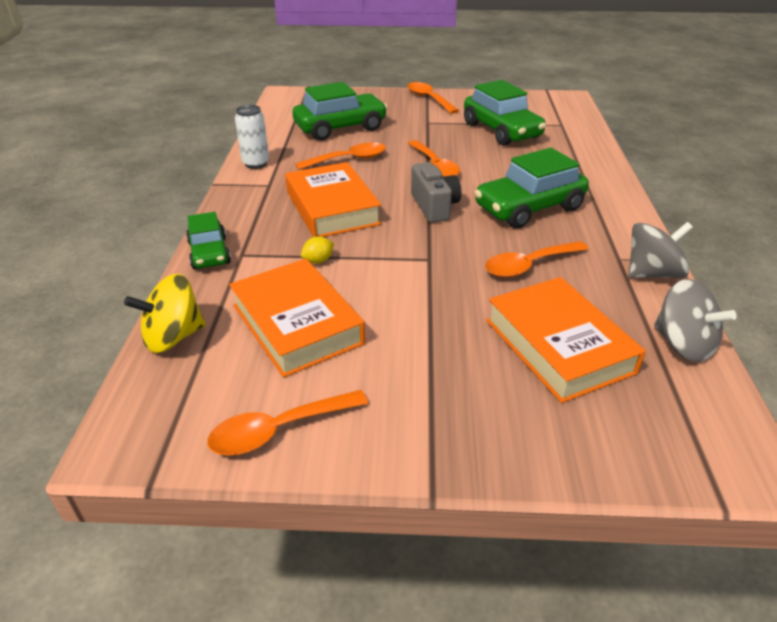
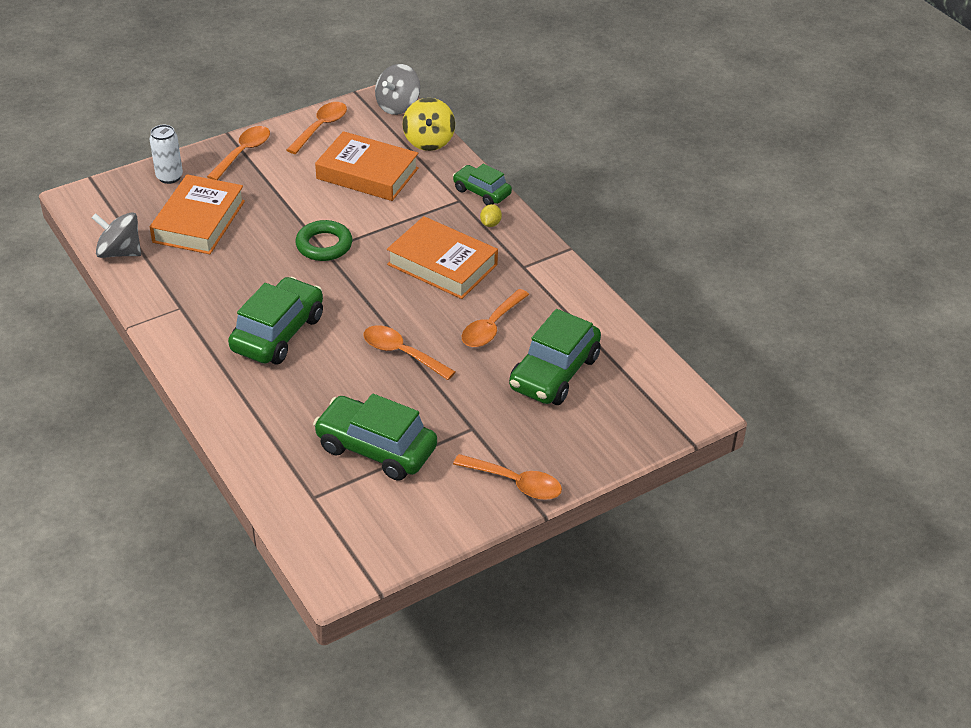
camera: 145 degrees right, 5 degrees up
yellow spinning top [124,274,206,353] -> yellow spinning top turned 150 degrees clockwise [402,98,455,151]
white can [235,105,269,169] -> white can moved to [149,125,183,184]
yellow lemon [301,236,334,264] -> yellow lemon moved to [480,204,502,227]
grey camera [411,162,461,223] -> none
orange spoon [485,241,589,278] -> orange spoon moved to [207,126,270,180]
orange book [486,277,646,403] -> orange book turned 75 degrees clockwise [150,174,245,254]
grey spinning top [628,222,693,278] -> grey spinning top moved to [375,64,420,115]
none -> green ring [295,220,352,261]

